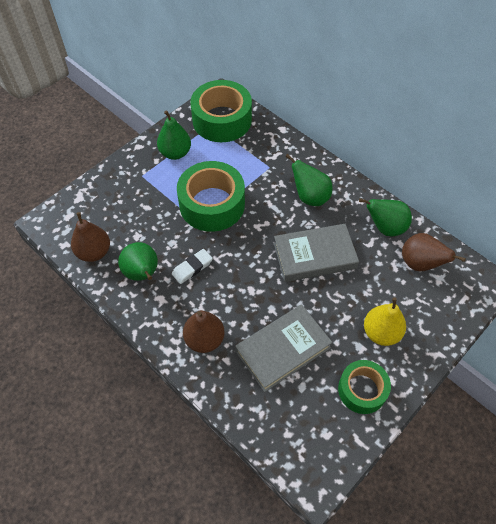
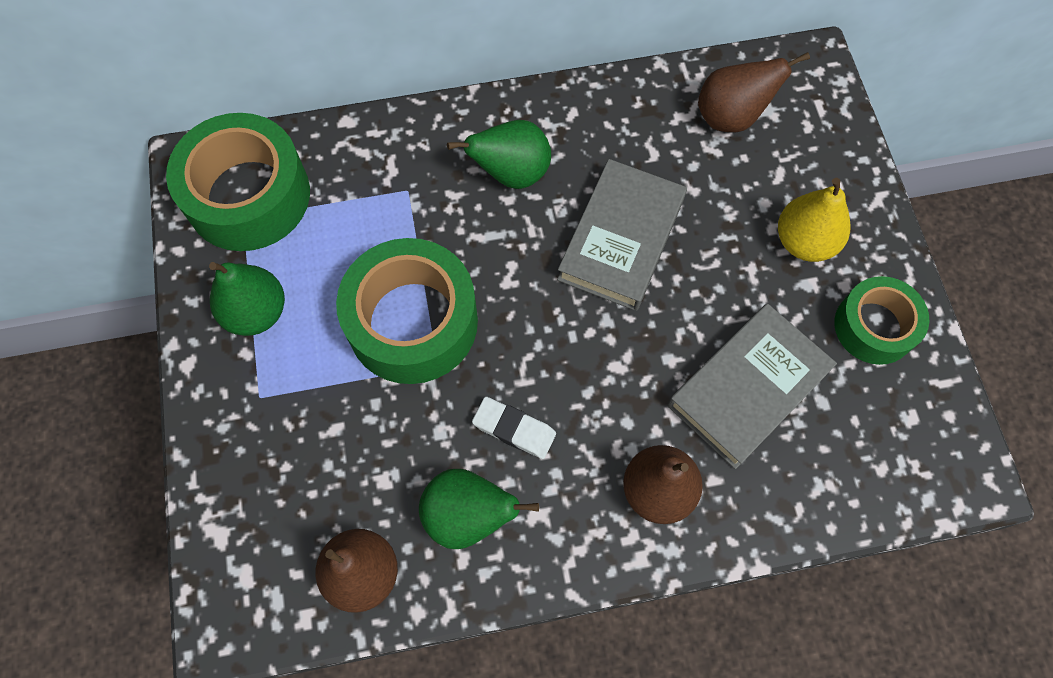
camera: 55 degrees left, 10 degrees up
white eraser [172,249,213,284] -> white eraser turned 60 degrees counterclockwise [472,397,556,459]
grey book [235,304,333,392] -> grey book turned 45 degrees clockwise [667,304,837,469]
green pear [359,198,412,237] -> none

